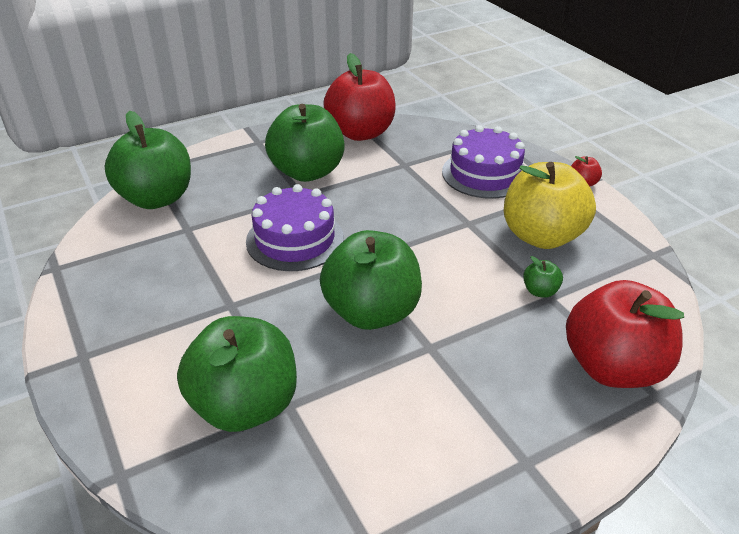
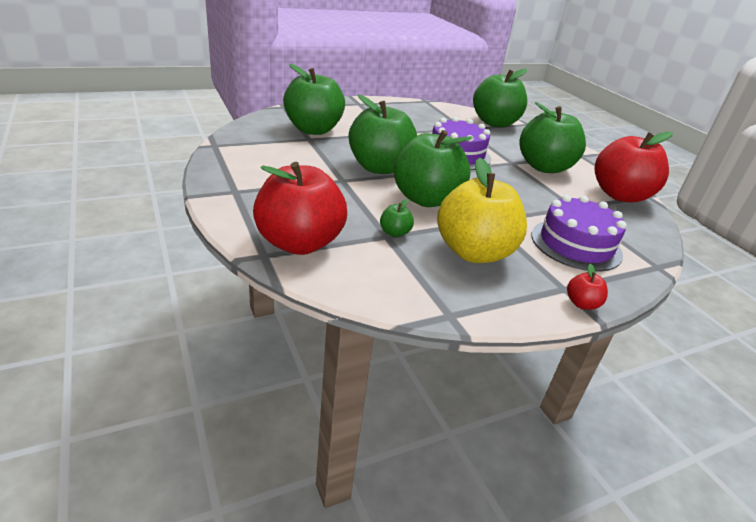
camera: 90 degrees right, 5 degrees down
none -> green apple [394,130,473,207]

